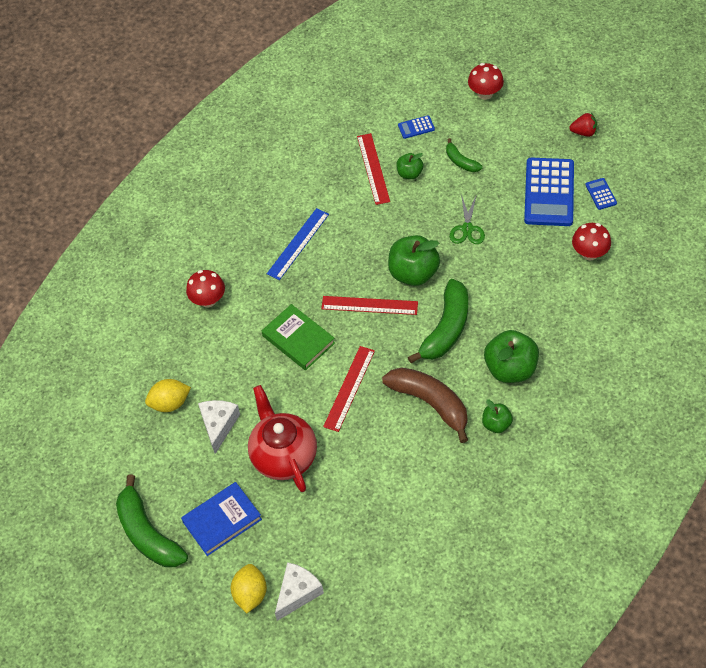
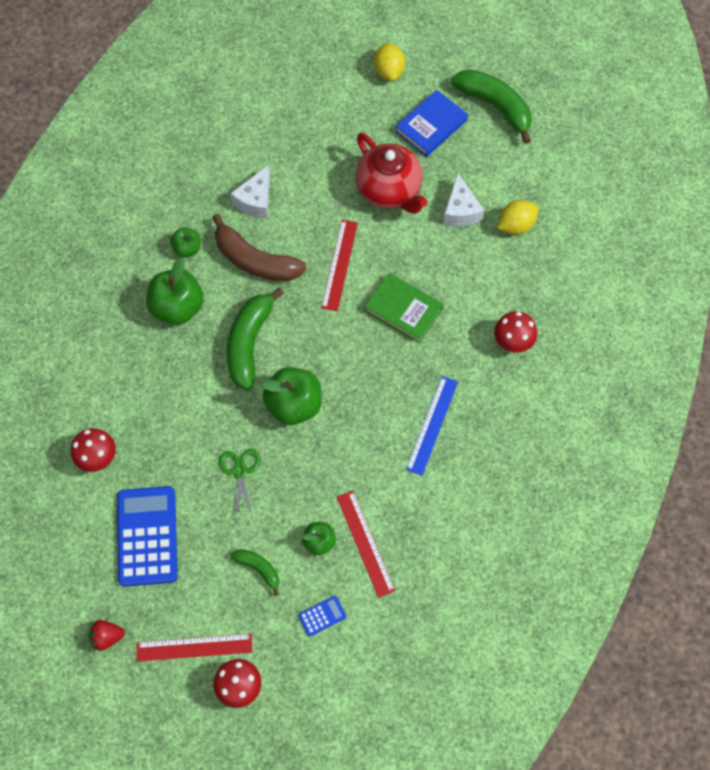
camera: 165 degrees right, 10 degrees up
white cheese [275,562,324,621] -> white cheese moved to [230,165,270,218]
red ruler [321,296,418,315] -> red ruler moved to [137,633,253,662]
blue calculator [585,178,617,210] -> none

